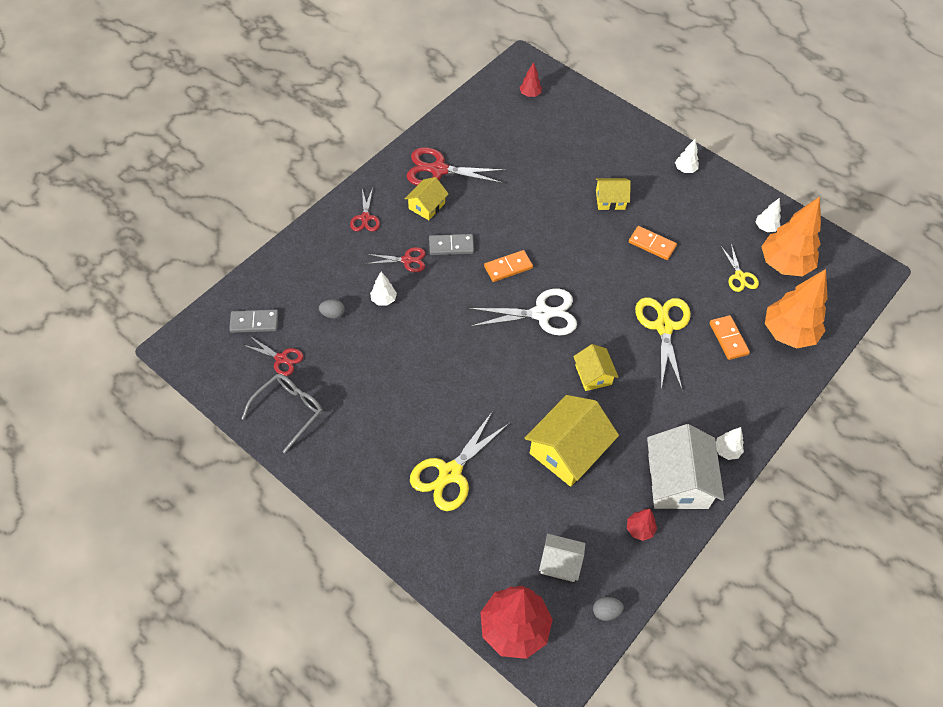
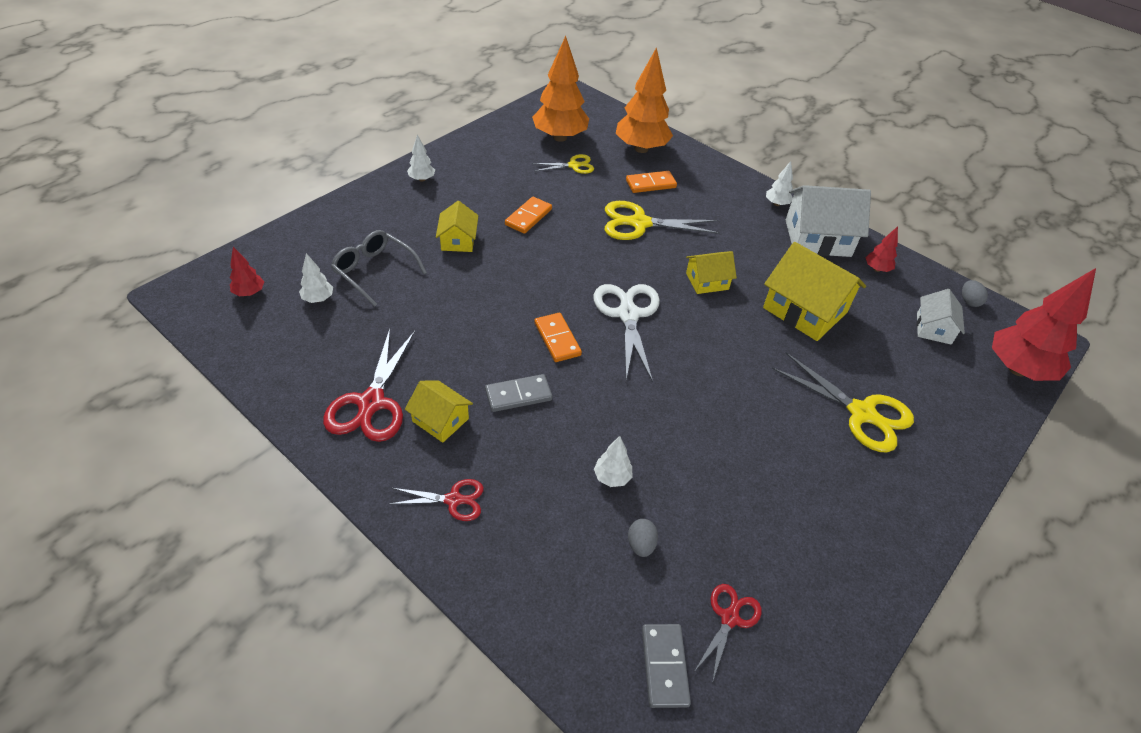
camera: 90 degrees left, 10 degrees down
grey glasses [241,374,323,453] -> grey glasses moved to [331,230,427,307]
red scissors [366,247,426,272] -> none
grey domino [429,234,474,255] -> grey domino turned 75 degrees clockwise [485,374,552,412]
white tree [756,198,781,232] -> white tree moved to [299,253,333,303]

